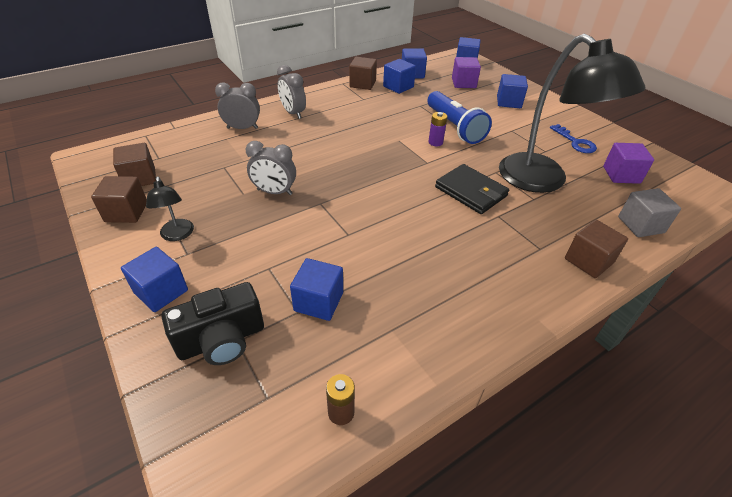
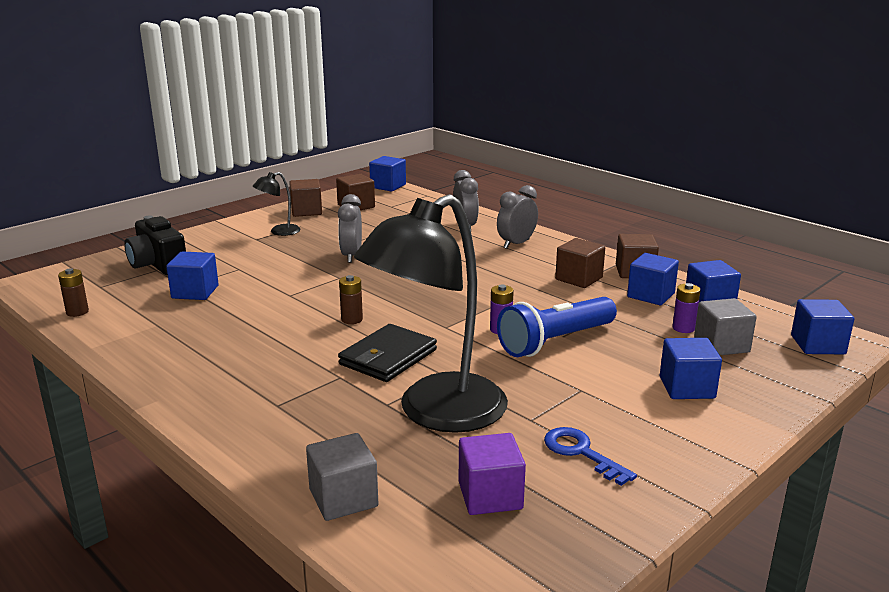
camera: 80 degrees right, 20 degrees down
blue cube [121,247,188,312] -> blue cube moved to [369,156,406,192]
purple cube [452,57,481,88] -> grey cube [694,298,757,355]
blue key [550,124,597,153] -> blue key turned 90 degrees clockwise [544,427,637,486]
brown cube [565,220,628,278] -> brown cube moved to [555,238,605,288]
none -> brown battery [339,275,363,324]
none -> purple battery [672,283,700,333]

